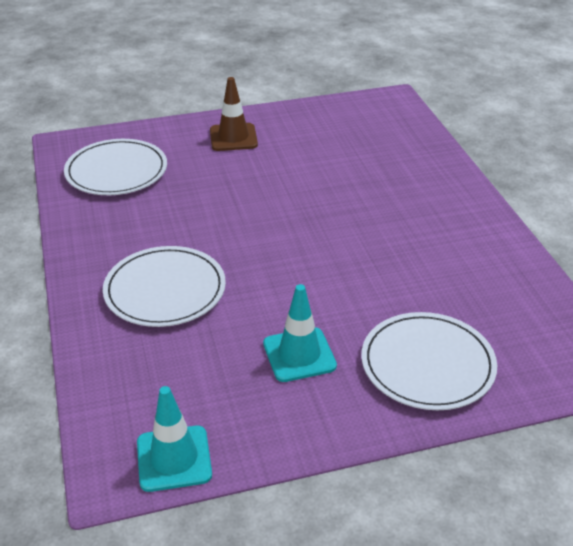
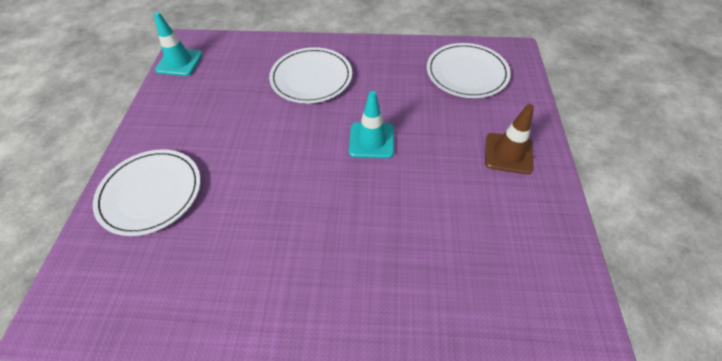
camera: 110 degrees right, 15 degrees up
turquoise traffic cone [263,284,337,382] -> turquoise traffic cone moved to [349,91,394,158]

